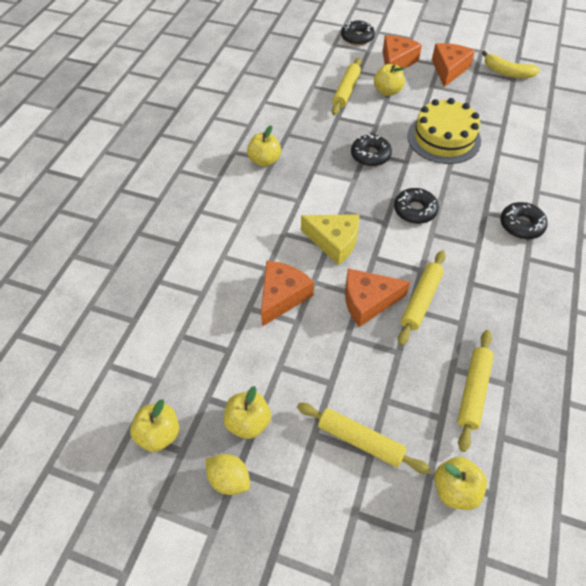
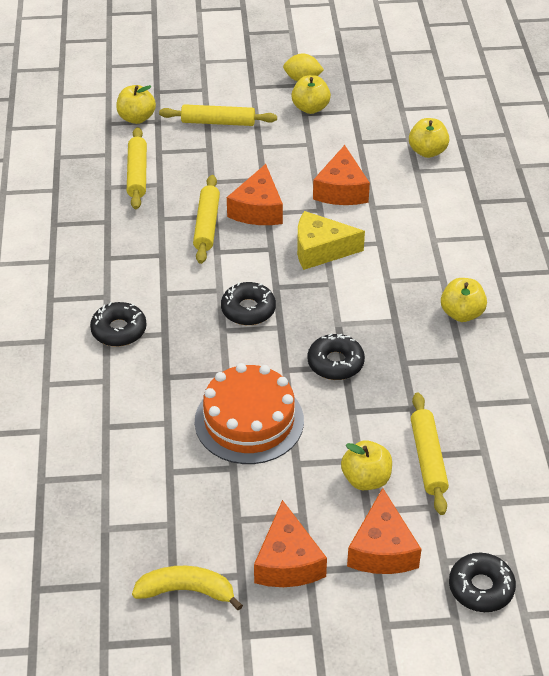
camera: 155 degrees right, 10 degrees down
yellow apple [130,399,179,452] -> yellow apple moved to [409,118,449,158]
orange cheese [345,268,410,327] -> orange cheese turned 135 degrees clockwise [227,164,283,225]
yellow cake [407,98,481,164] -> orange cake [195,363,304,464]

